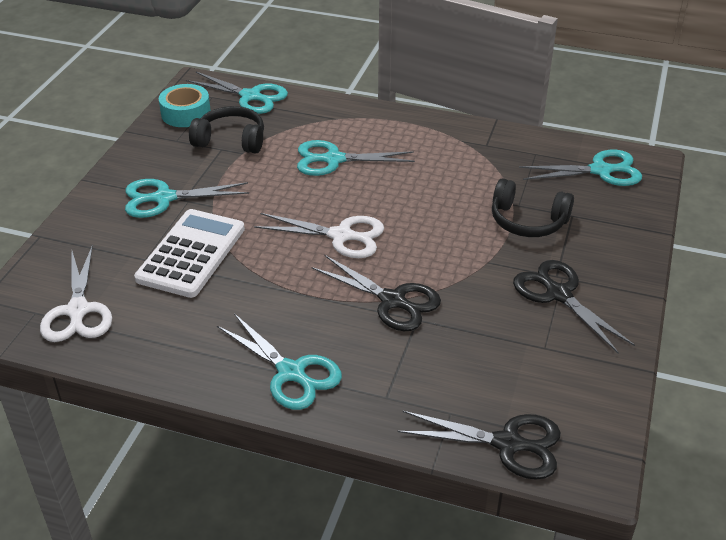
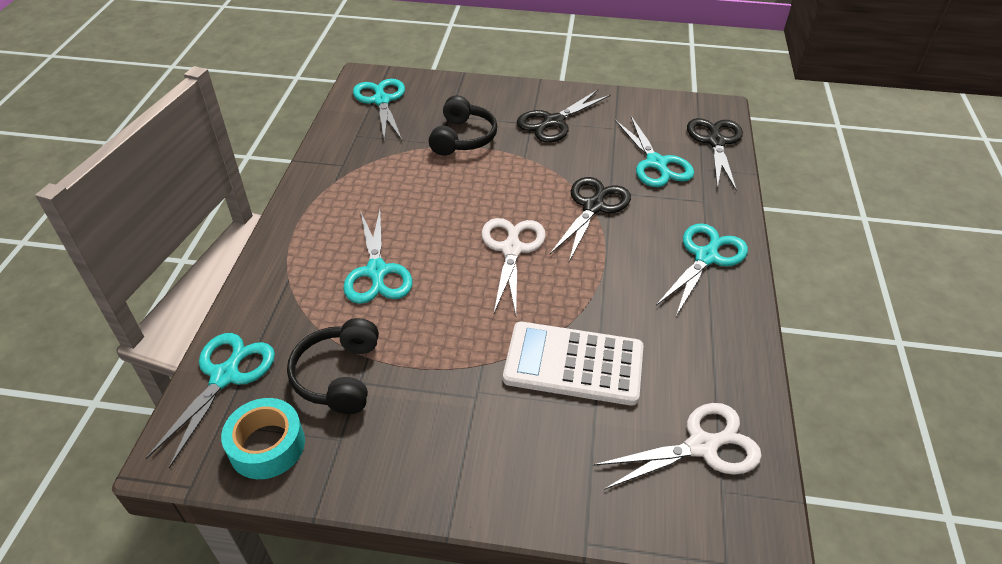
camera: 100 degrees left, 5 degrees up
turquoise scissors [125,179,249,218] -> turquoise scissors moved to [615,116,694,187]

